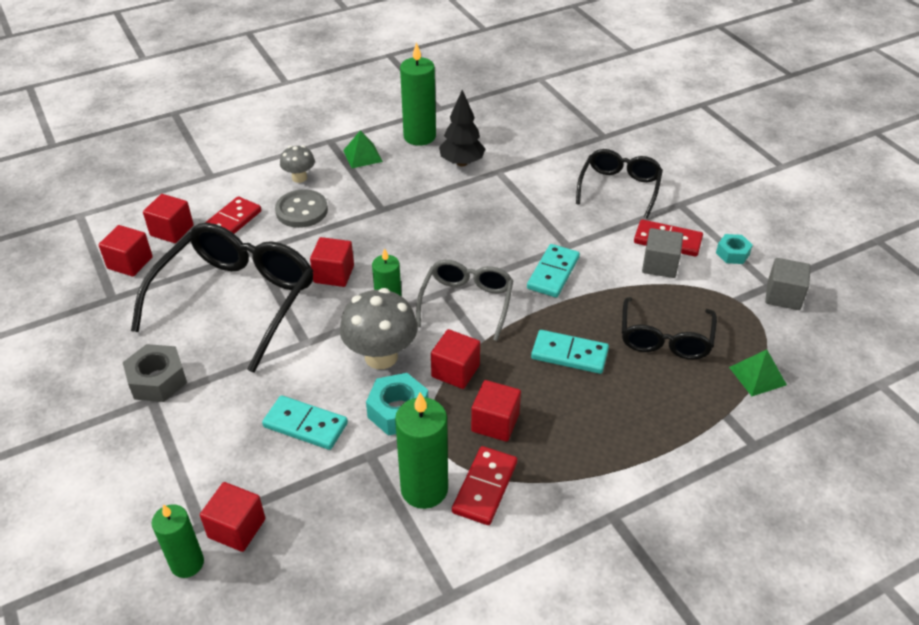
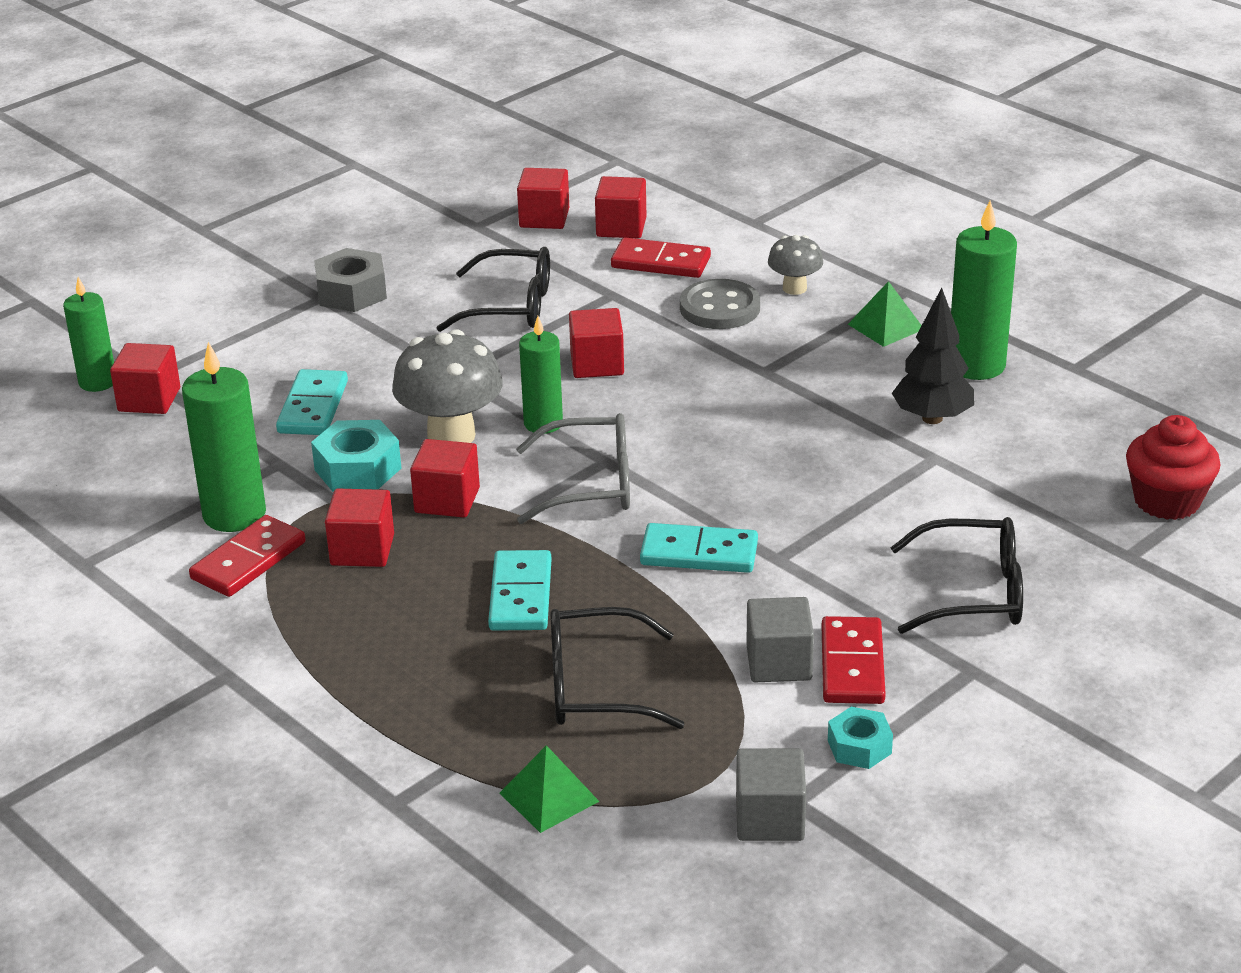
camera: 75 degrees right, 10 degrees down
black glasses [131,223,313,373] -> black glasses [437,247,550,332], size x0.58
red domino [452,446,517,525] -> red domino turned 60 degrees counterclockwise [189,515,306,597]
none -> red cupcake [1126,415,1221,520]

